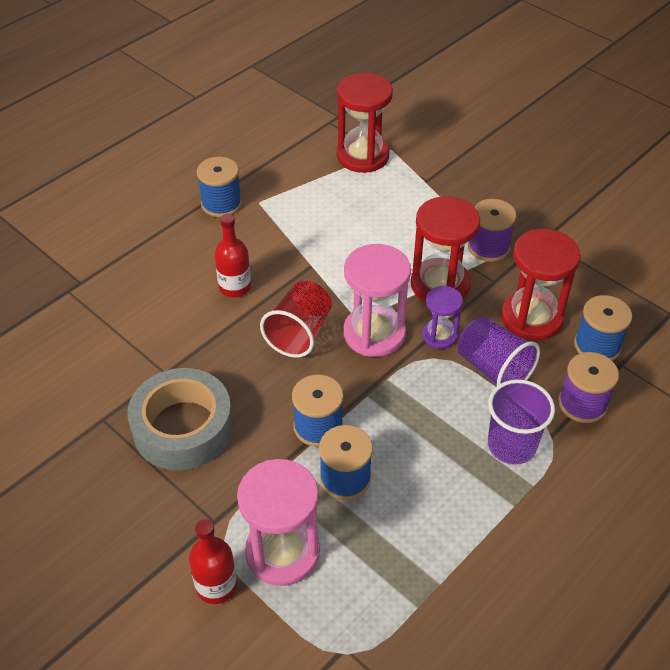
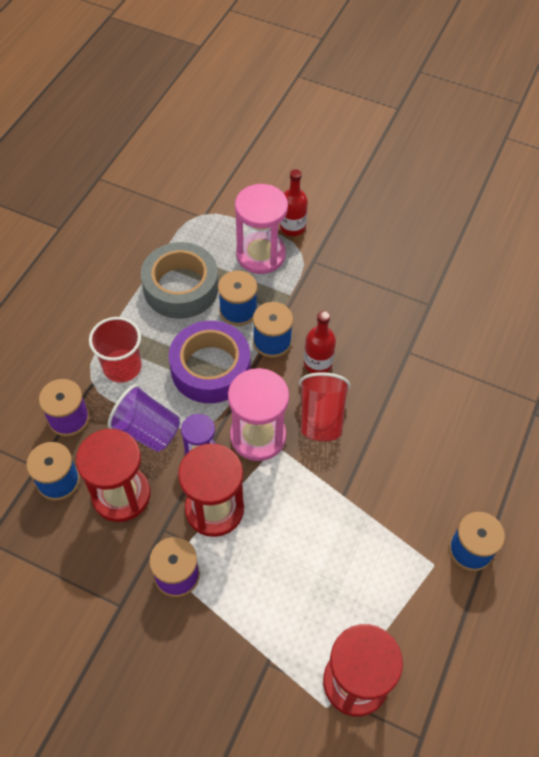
camera: 160 degrees right, 10 degrees up
grey tape [127,368,233,470] -> grey tape moved to [141,242,218,319]
red bottle [214,214,251,298] -> red bottle moved to [304,311,336,373]
purple cup [488,379,555,465] -> red cup [89,317,142,383]
none -> purple tape [169,321,250,403]

